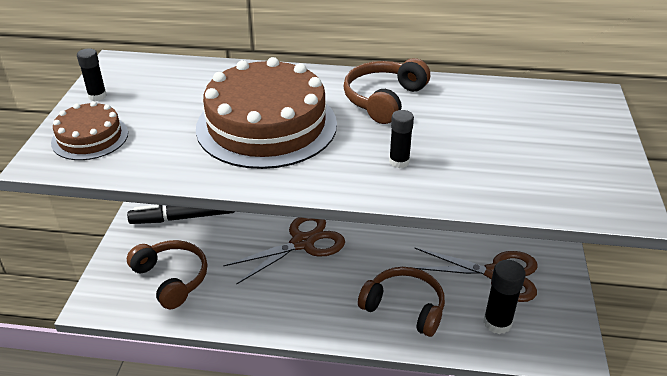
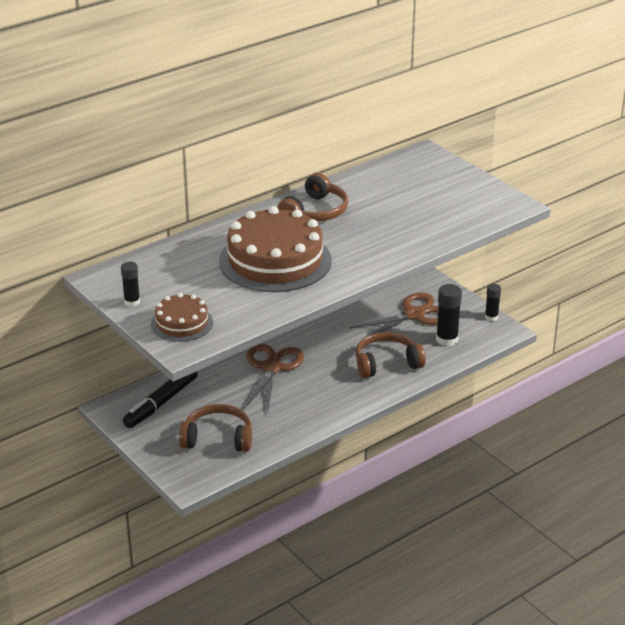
camera: 45 degrees left, 5 degrees down
brown headphones [344,58,430,124] -> brown headphones turned 135 degrees counterclockwise [277,173,348,221]
black glue stick [389,110,414,168] -> black glue stick moved to [485,284,501,321]

